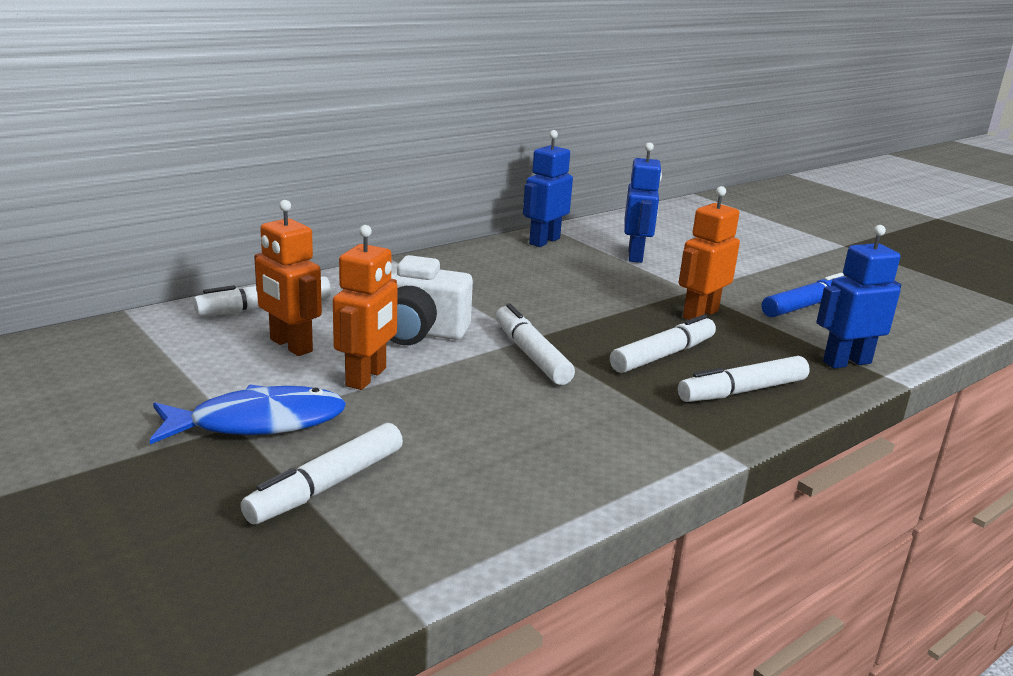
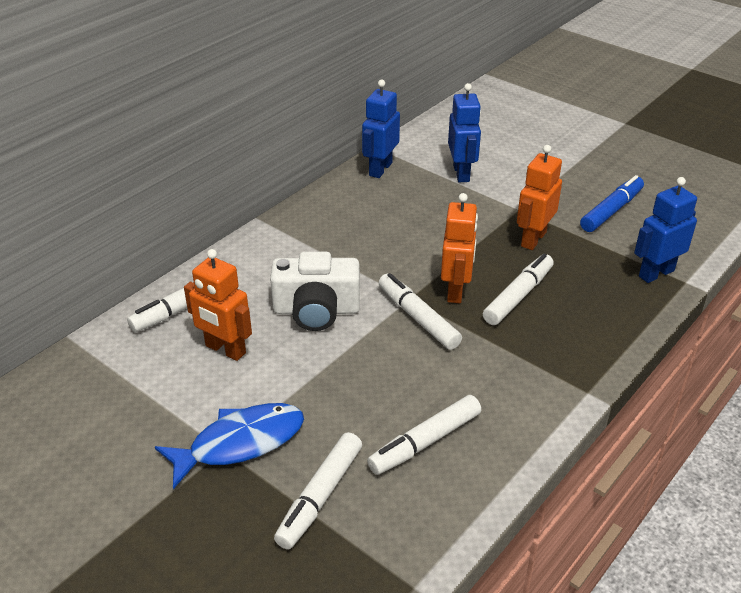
camera: 10 degrees left, 15 degrees up
orange robot [333,225,398,390] -> orange robot moved to [441,193,478,303]
white marker [678,356,810,402] -> white marker moved to [367,395,481,475]

